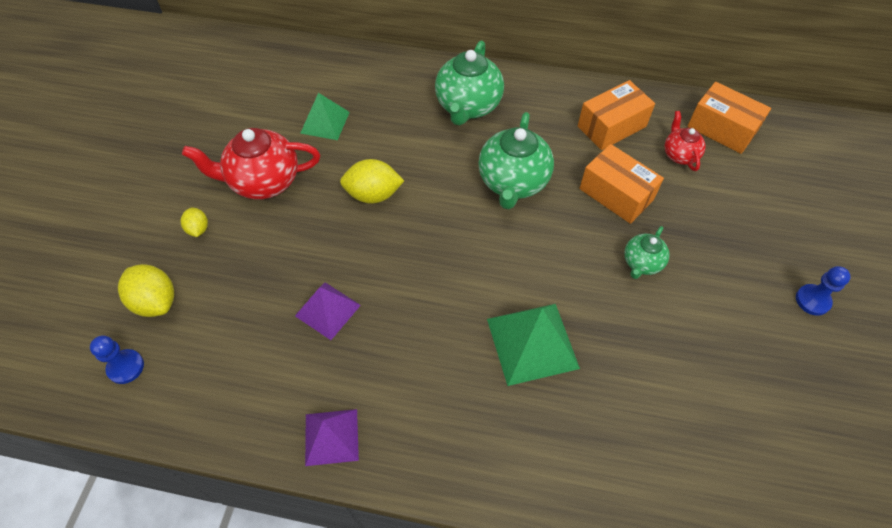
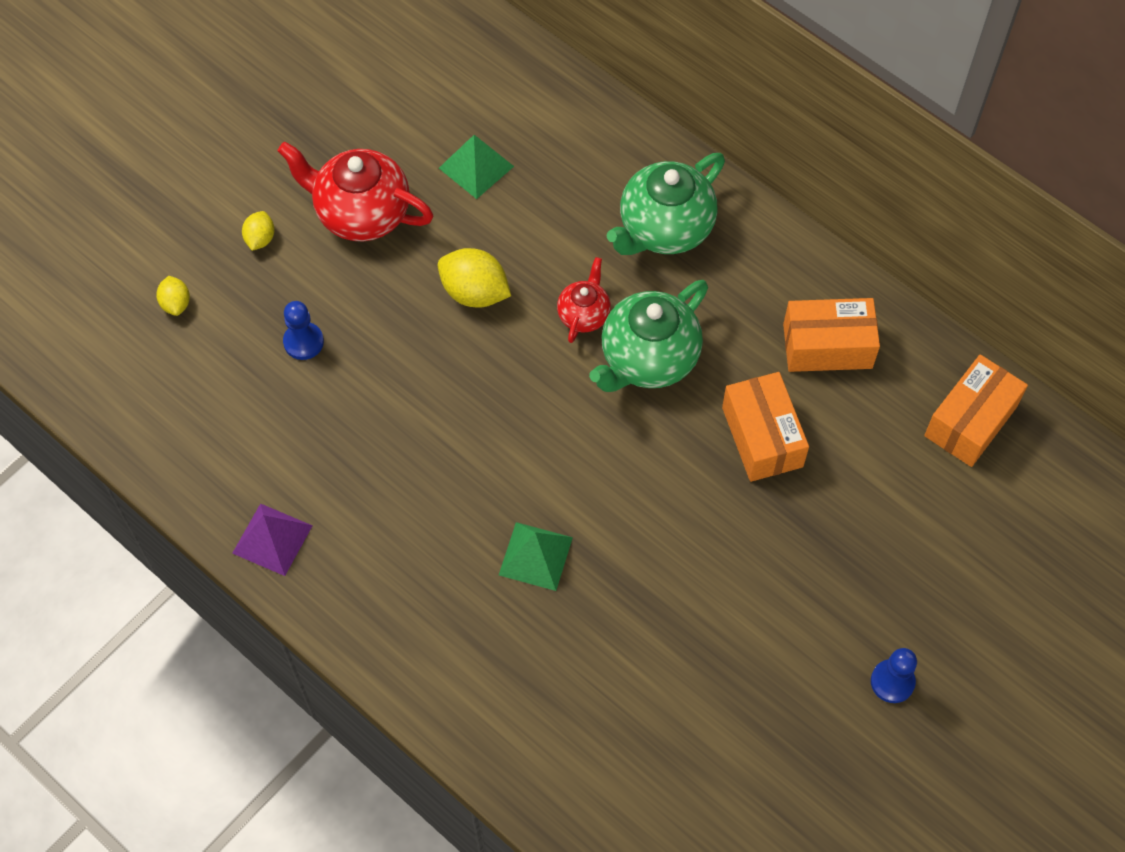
camera: 30 degrees right, 5 degrees up
blue pawn [90,335,144,384] -> blue pawn moved to [283,301,324,360]
yellow lemon [118,264,174,317] -> yellow lemon [156,276,190,316], size x0.56
purple pyramid [295,283,361,340] -> none
green pyramid [487,304,580,386] -> green pyramid [499,522,573,591], size x0.65
green teapot [624,226,669,279] -> none
red teapot [665,111,706,171] -> red teapot moved to [557,257,611,343]
orange box [687,82,771,154] -> orange box turned 60 degrees clockwise [924,354,1028,467]

